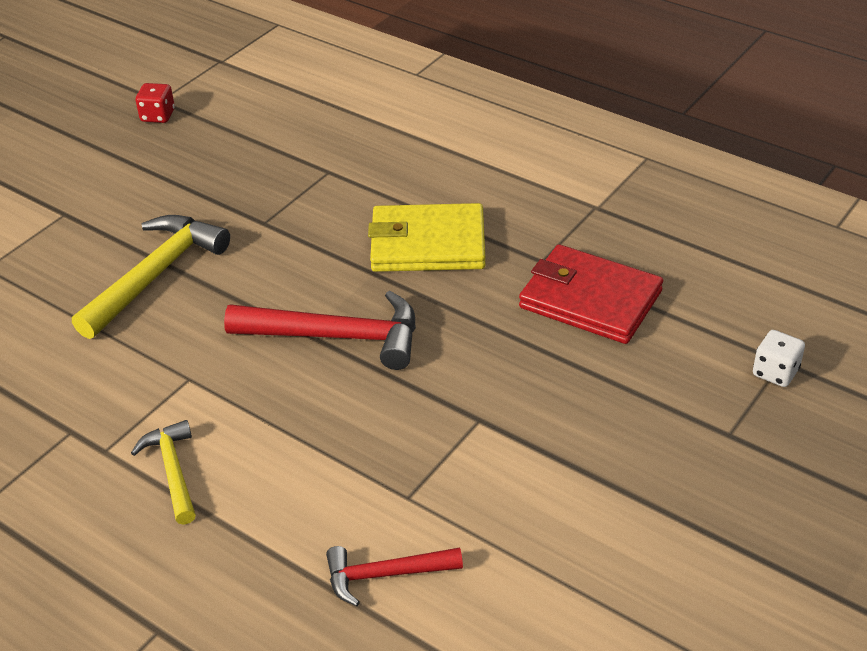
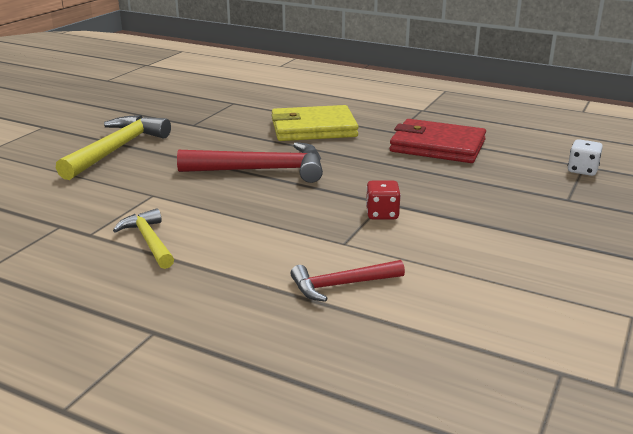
camera: 10 degrees left, 15 degrees down
red dice [135,83,175,123] -> red dice moved to [366,180,401,219]

